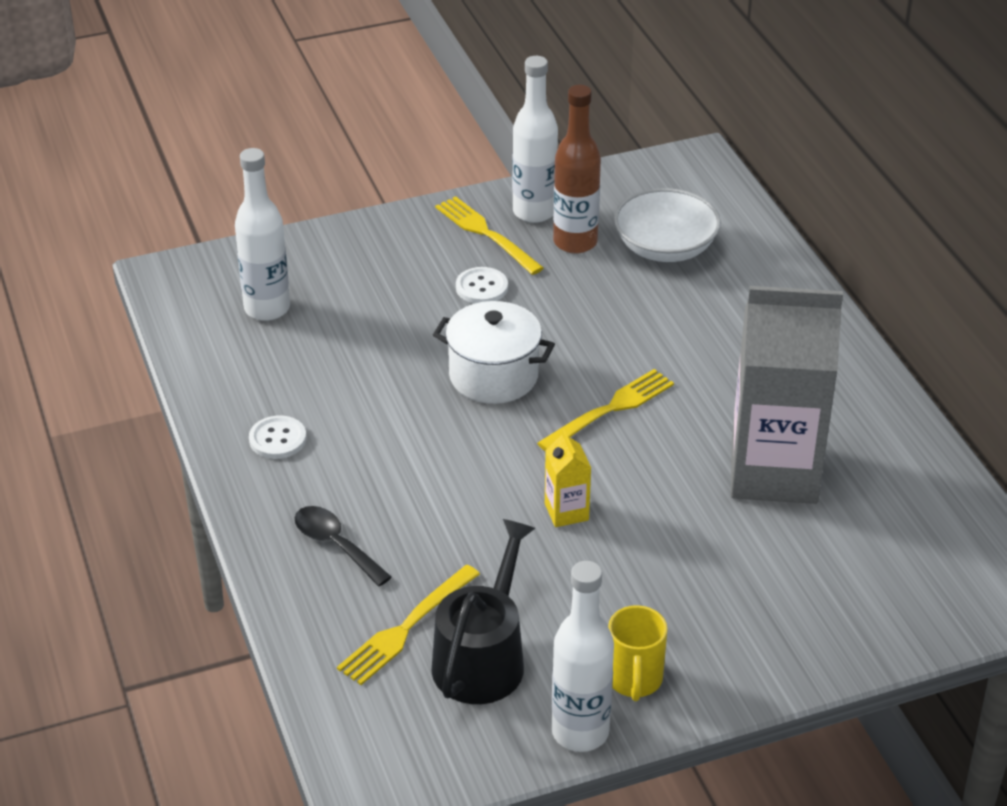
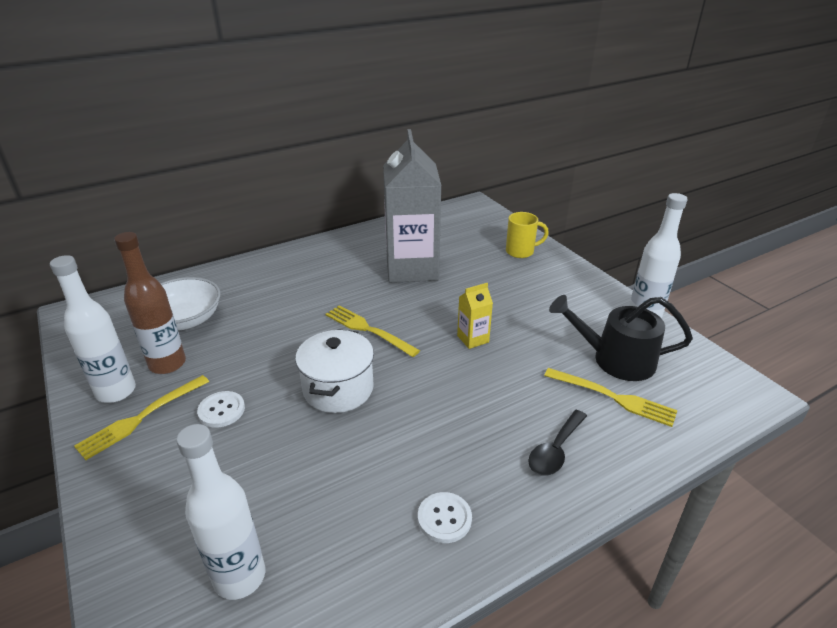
camera: 100 degrees left, 5 degrees down
yellow mug [608,605,668,701] -> yellow mug moved to [506,212,549,258]

